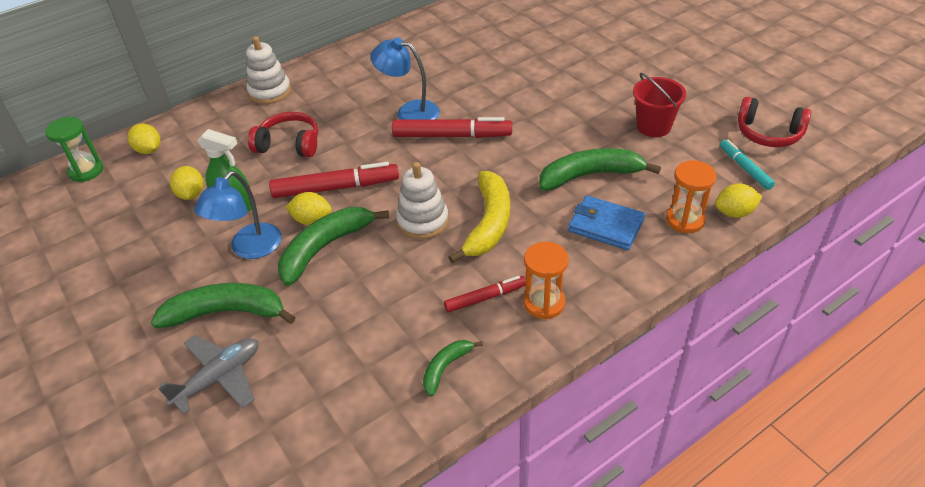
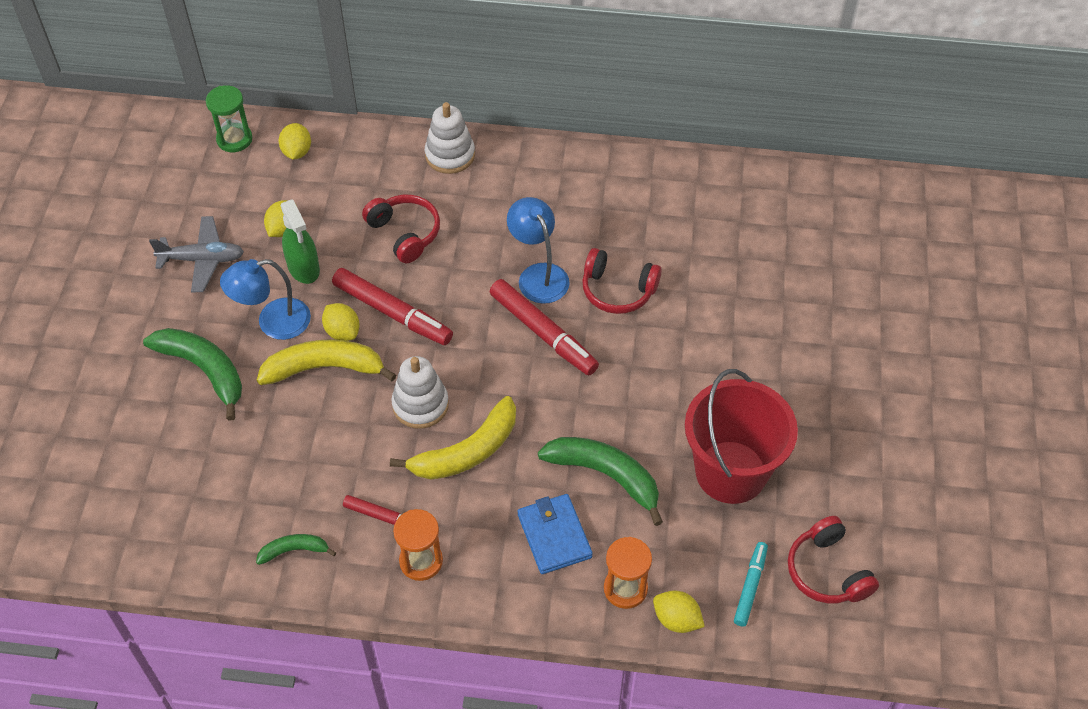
camera: 40 degrees right, 10 degrees up
grey plane [159,335,258,415] -> grey plane moved to [149,216,244,292]
green banana [278,207,389,286] -> yellow banana [257,339,396,385]
red bucket [633,73,686,137] -> red bucket [685,369,798,504], size x1.70
none -> red headphones [582,248,662,314]

